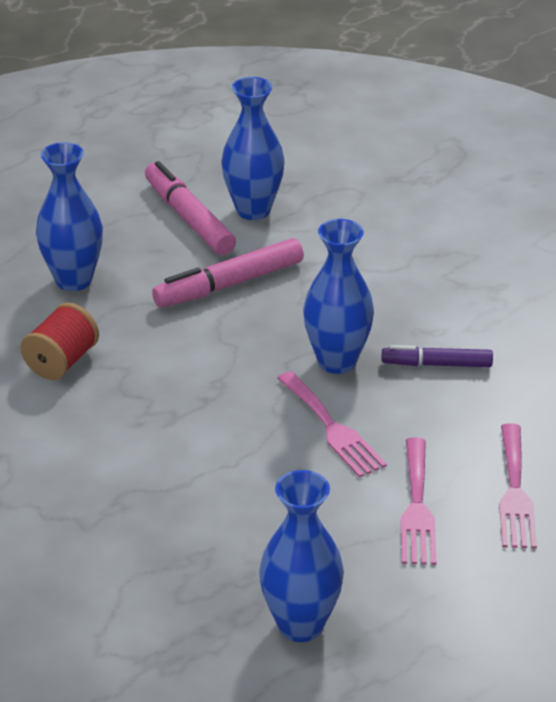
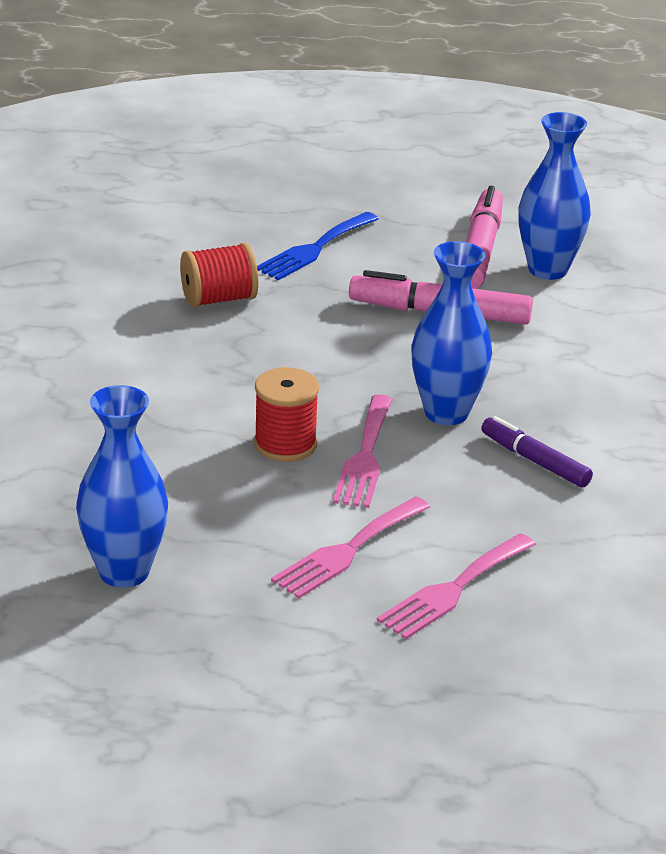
camera: 40 degrees right, 5 degrees down
blue vase [36,142,103,291] -> blue fork [257,212,379,280]
none -> red spool [254,367,319,462]

